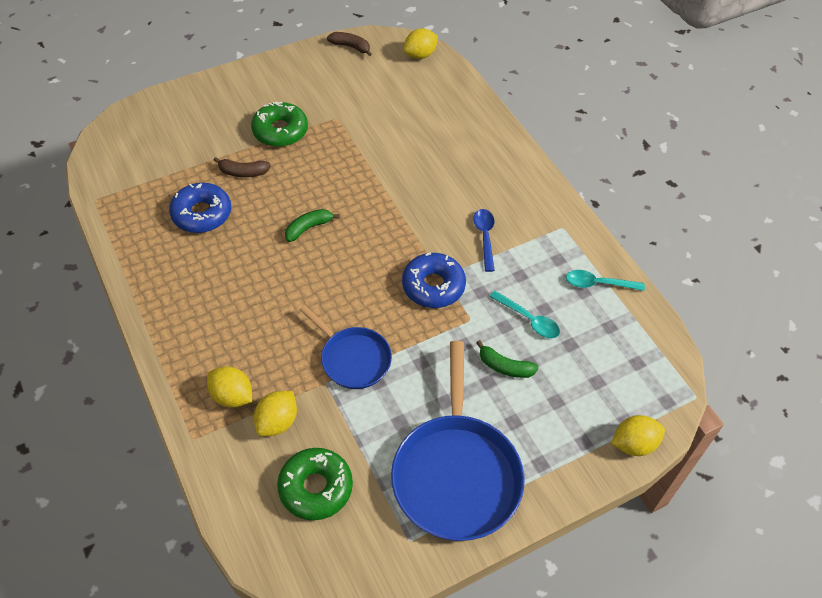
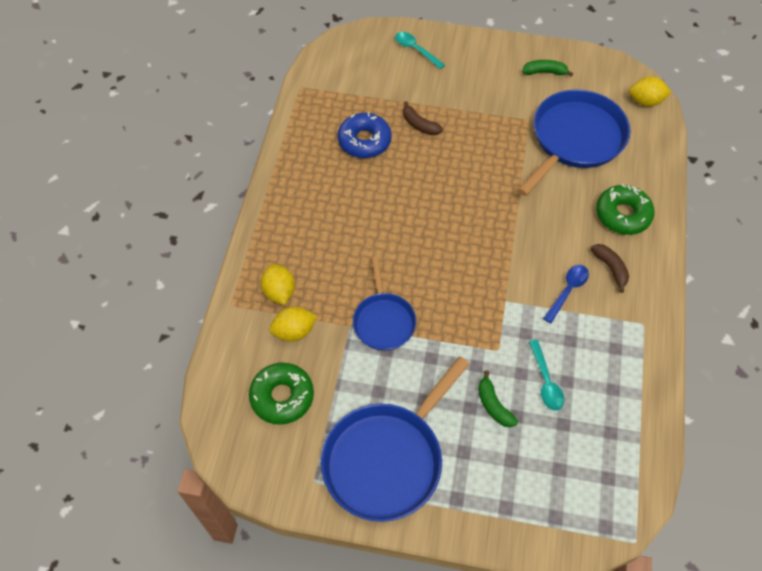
camera: 40 degrees right, 5 degrees up
green donut [251,102,308,147] -> green donut moved to [596,184,655,235]
green banana [285,209,340,242] -> green banana moved to [522,60,573,77]
brown banana [327,32,372,56] -> brown banana moved to [591,244,629,293]
blue donut [402,253,466,308] -> none
turquoise spoon [566,270,645,291] -> turquoise spoon moved to [395,32,445,69]
yellow lemon [611,415,665,456] -> none
none -> blue pan [518,90,630,196]

